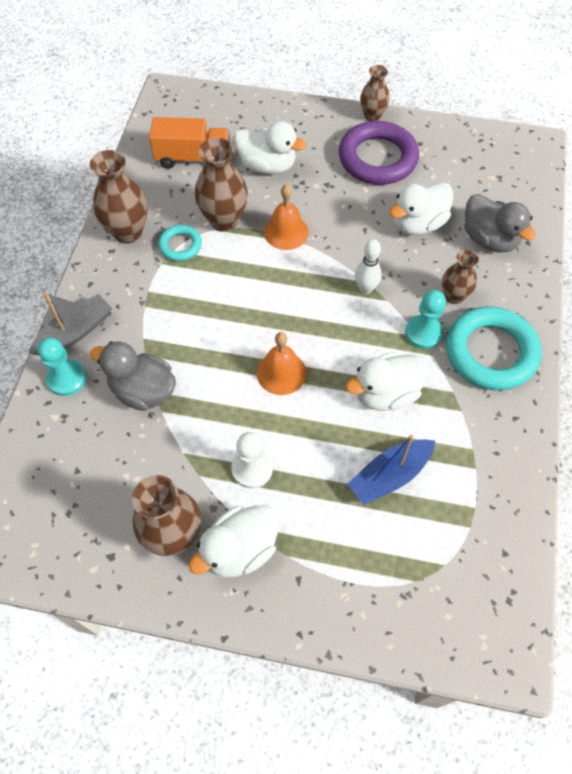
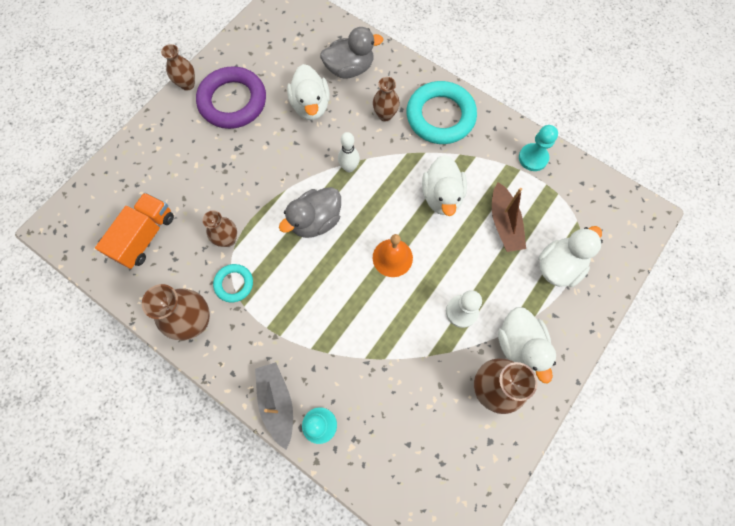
camera: 65 degrees left, 10 degrees up
grey duck [90,341,176,411] -> grey duck moved to [279,187,341,238]
brown vase [195,138,248,232] -> brown vase [203,210,237,247], size x0.62
white duck [234,121,306,174] -> white duck moved to [538,226,603,287]
orange bell [264,184,309,250] -> none
blue boat [347,435,435,505] -> brown boat [492,182,526,252]
turquoise pawn [405,290,446,349] -> turquoise pawn moved to [519,125,558,171]

